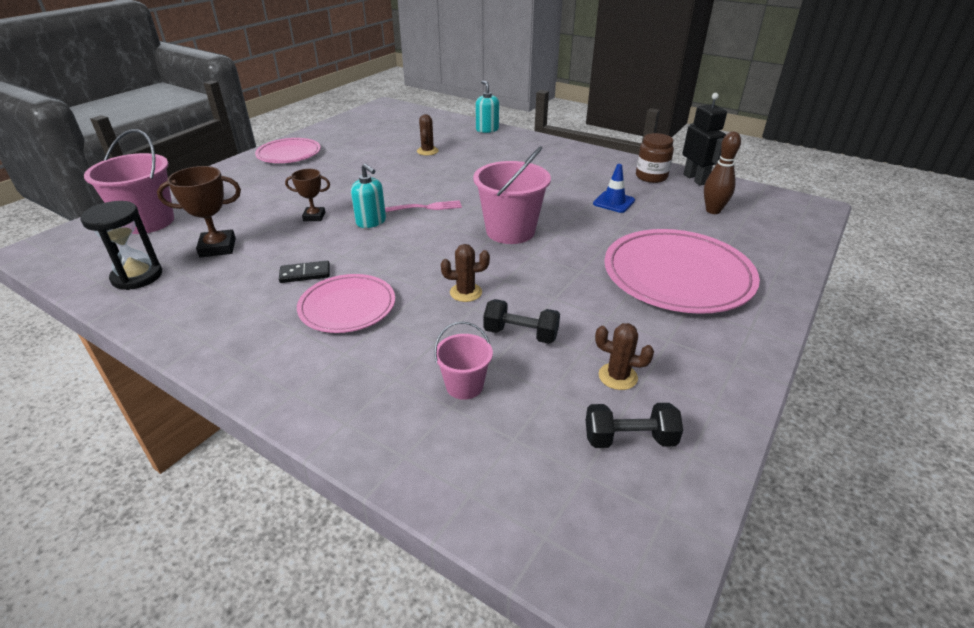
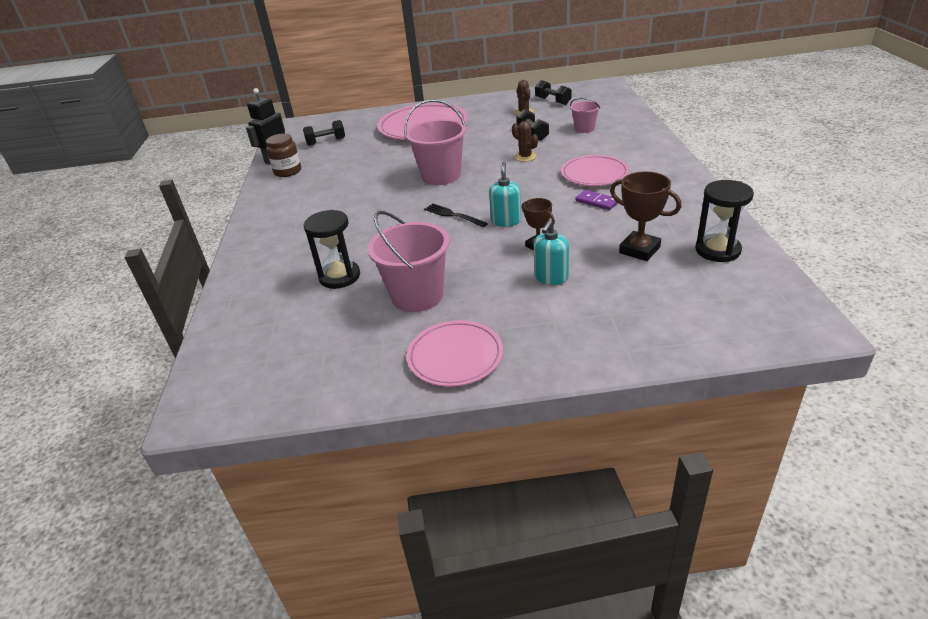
camera: 125 degrees left, 0 degrees up
pink bucket [84,129,174,234] -> pink bucket moved to [367,211,450,312]
black domino [279,261,330,283] -> purple domino [576,190,618,210]
pink fork [385,200,462,212] -> black fork [424,203,488,227]
brown cactus [417,114,439,156] -> black hourglass [304,210,360,289]
turquoise soap dispenser [475,80,499,133] -> turquoise soap dispenser moved to [534,220,569,285]
blue traffic cone [593,164,635,213] -> none
brown bowling pin [704,131,741,214] -> black dumbbell [303,120,345,146]

